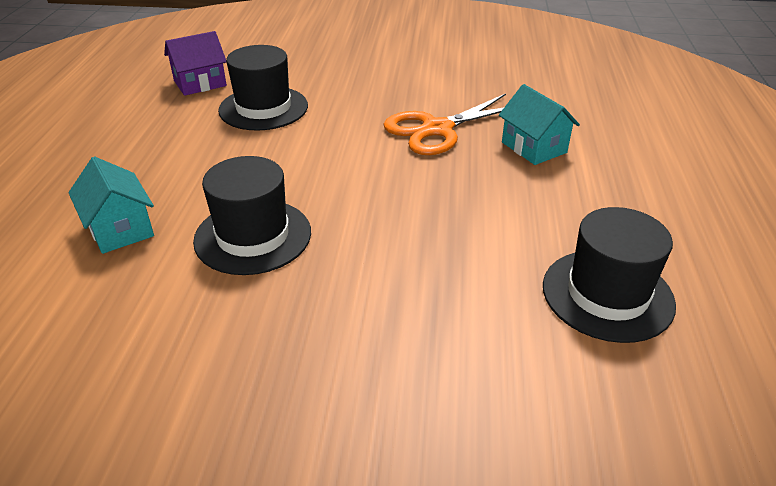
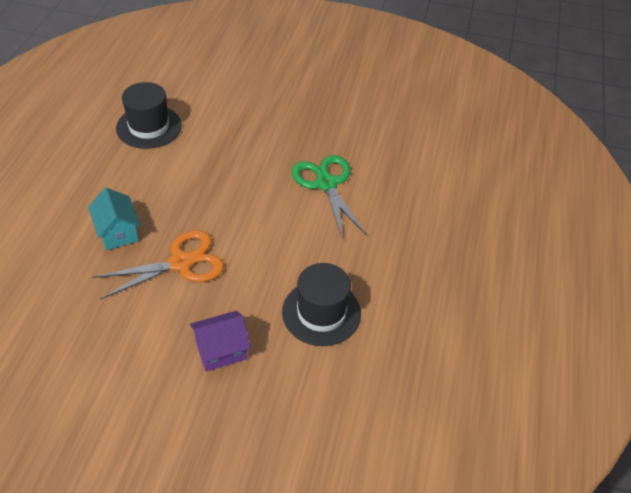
camera: 175 degrees left, 10 degrees up
turquoise house [68,157,154,254] -> none
purple house [164,31,227,96] -> purple house moved to [190,311,251,372]
black hat [193,156,311,275] -> green scissors [292,155,367,240]

